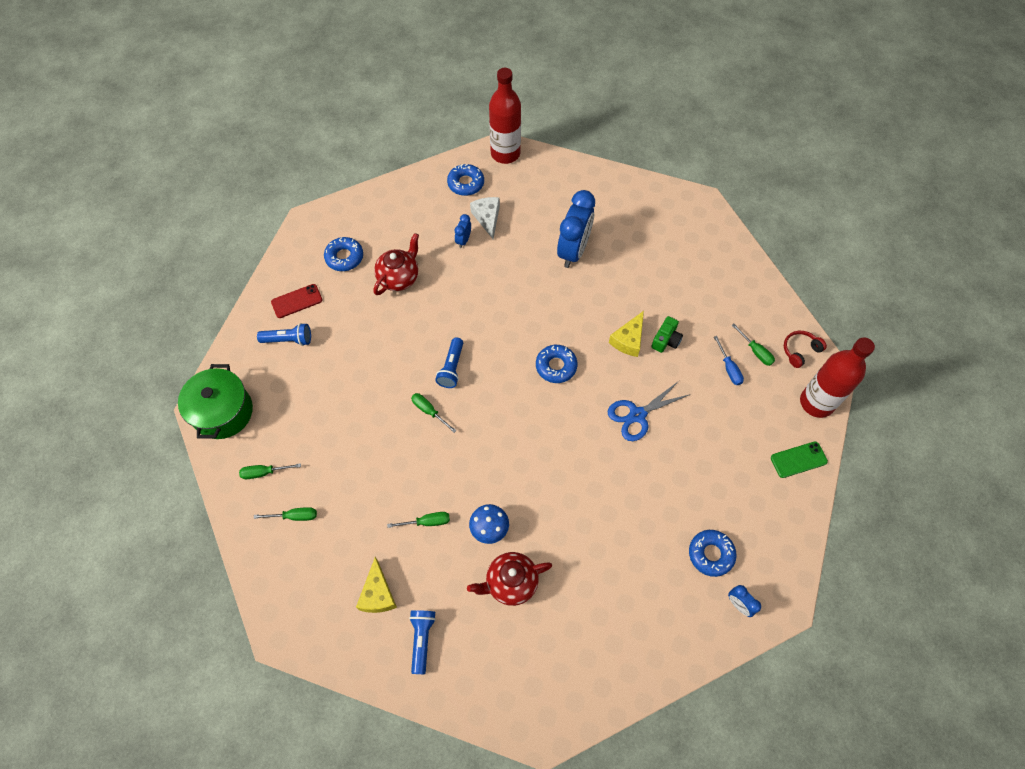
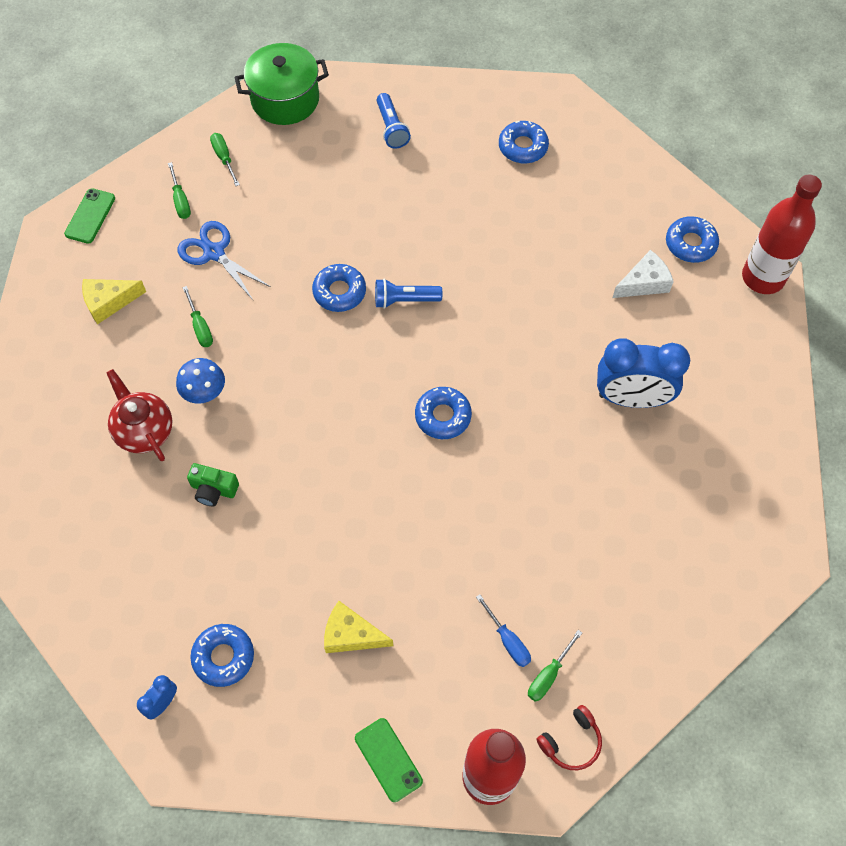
camera: 75 degrees right, 0 degrees up
red phone [271,284,322,318] -> none
red teapot [373,233,419,295] -> none
blue flashlight [409,610,436,674] -> none
green screwdriver [411,393,457,433] -> blue donut [312,264,366,312]
blue clock [455,214,471,248] -> none
blue scissors [607,381,691,441] -> blue scissors moved to [177,221,271,300]
yellow cheese [609,311,644,357] -> yellow cheese moved to [324,601,393,653]
green camera [651,316,683,353] -> green camera moved to [187,463,239,506]
blue screwdriver [714,336,744,385] -> blue screwdriver turned 90 degrees counterclockwise [476,595,531,667]
red headphones [784,331,827,368] -> red headphones turned 105 degrees clockwise [536,705,602,770]
none -> green phone [64,188,115,244]

